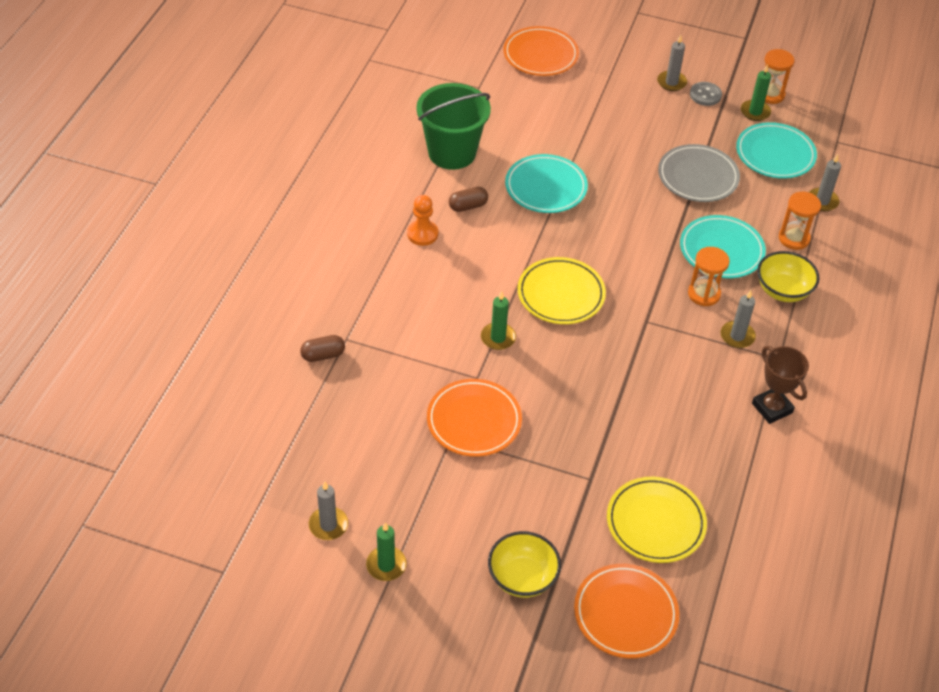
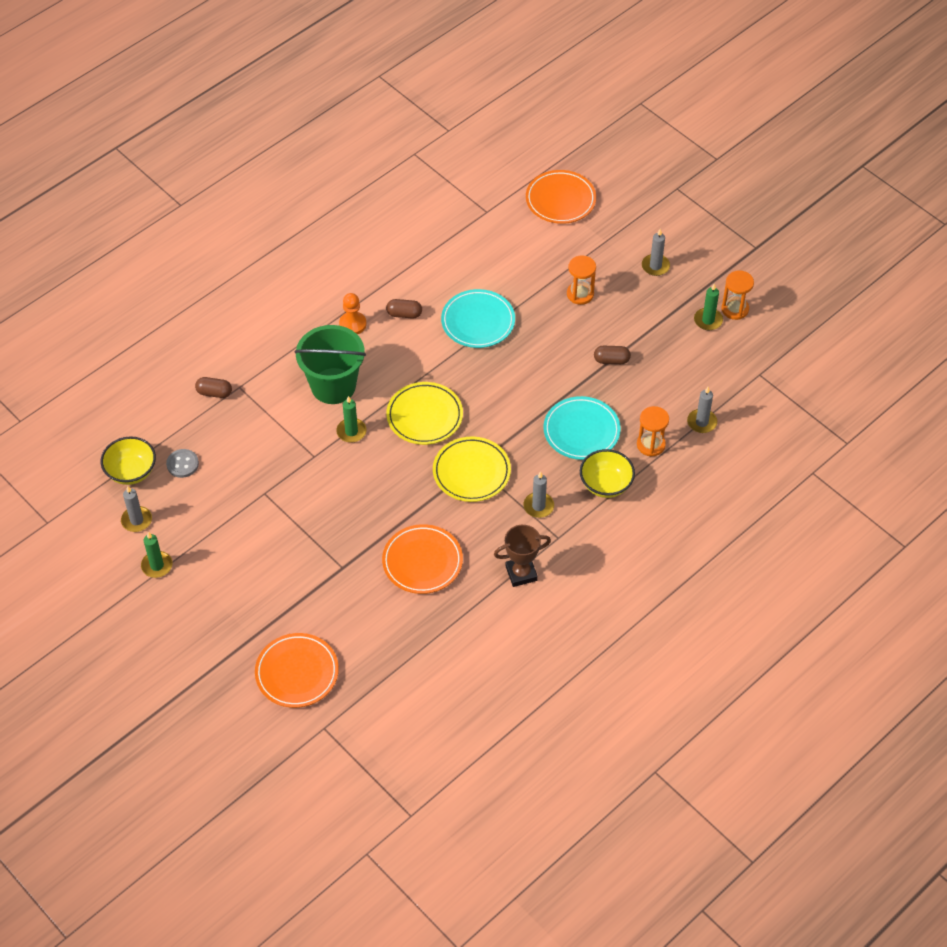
camera: 30 degrees right, 5 degrees up
green bucket [416,83,491,170] -> green bucket moved to [295,325,366,404]
orange plate [427,379,522,457] -> orange plate moved to [382,524,463,594]
yellow bowl [488,531,561,598] -> yellow bowl moved to [101,436,156,485]
yellow plate [607,477,707,563] -> yellow plate moved to [433,436,511,502]
grey plate [658,144,740,202] -> brown capsule [594,346,631,364]
orange hourglass [688,247,730,306] -> orange hourglass moved to [567,255,596,305]
grey button [690,82,722,106] -> grey button moved to [166,449,199,478]
turquoise plate [736,122,817,179] -> none
brown trophy [752,346,809,424] -> brown trophy turned 75 degrees clockwise [494,525,551,587]

